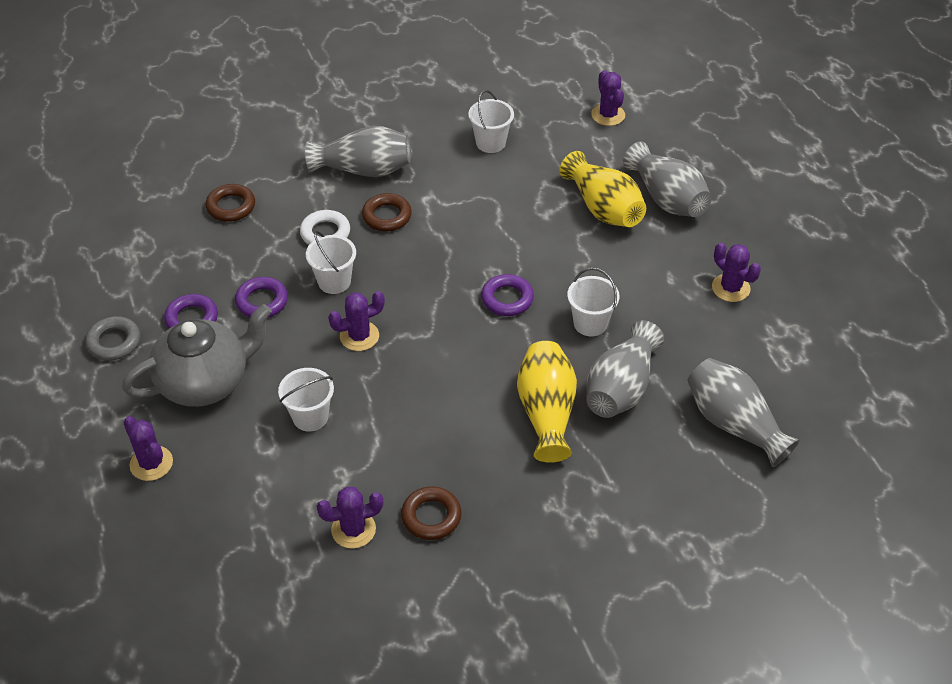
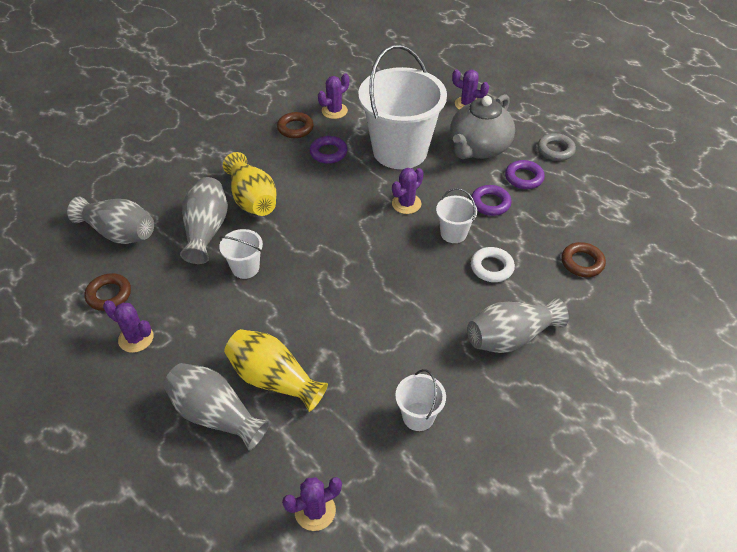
camera: 155 degrees right, 0 degrees up
white bucket [278,368,334,432] -> white bucket [358,45,447,169], size x2.30
brown ring [362,193,412,231] -> brown ring moved to [85,273,131,311]
purple ring [481,274,534,316] -> purple ring moved to [310,136,347,164]
purple cactus [591,70,625,126] -> purple cactus turned 75 degrees counterclockwise [282,477,342,531]

